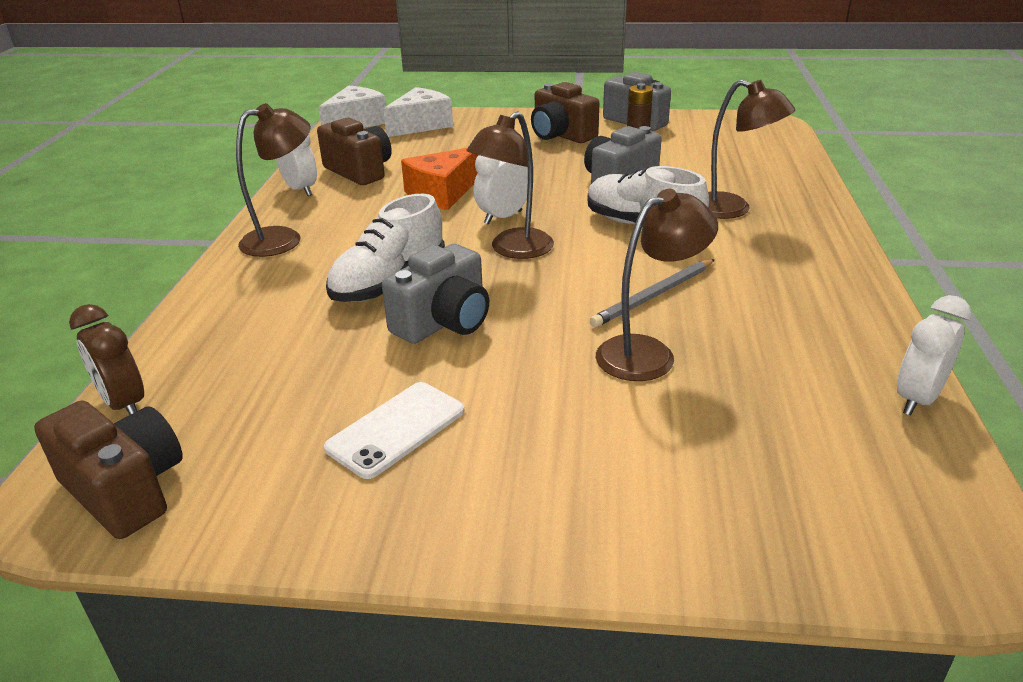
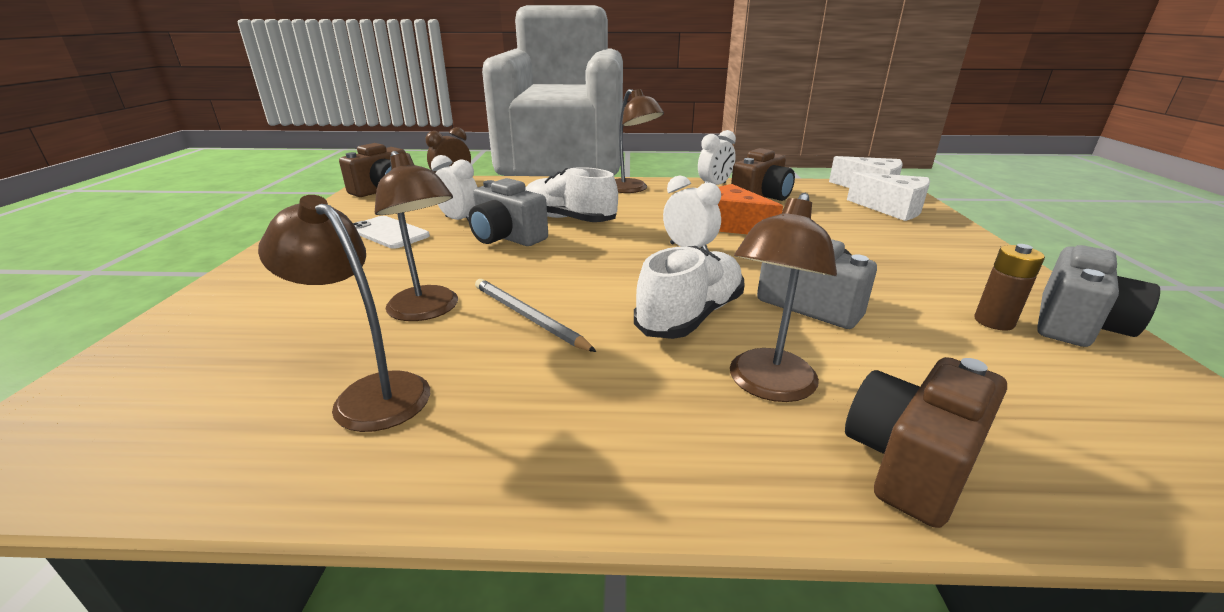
camera: 85 degrees right, 5 degrees down
brown lamp [466,111,554,259] -> brown lamp moved to [258,195,430,432]
brown camera [531,82,600,143] -> brown camera moved to [845,357,1007,528]
white clock [897,295,972,416] -> white clock moved to [431,155,477,221]

